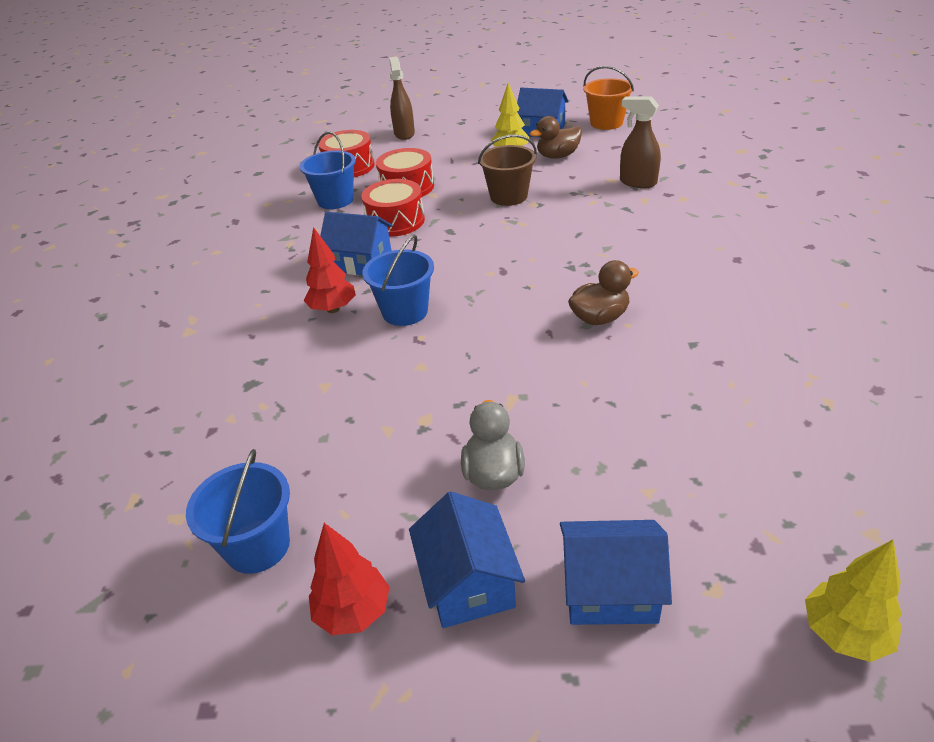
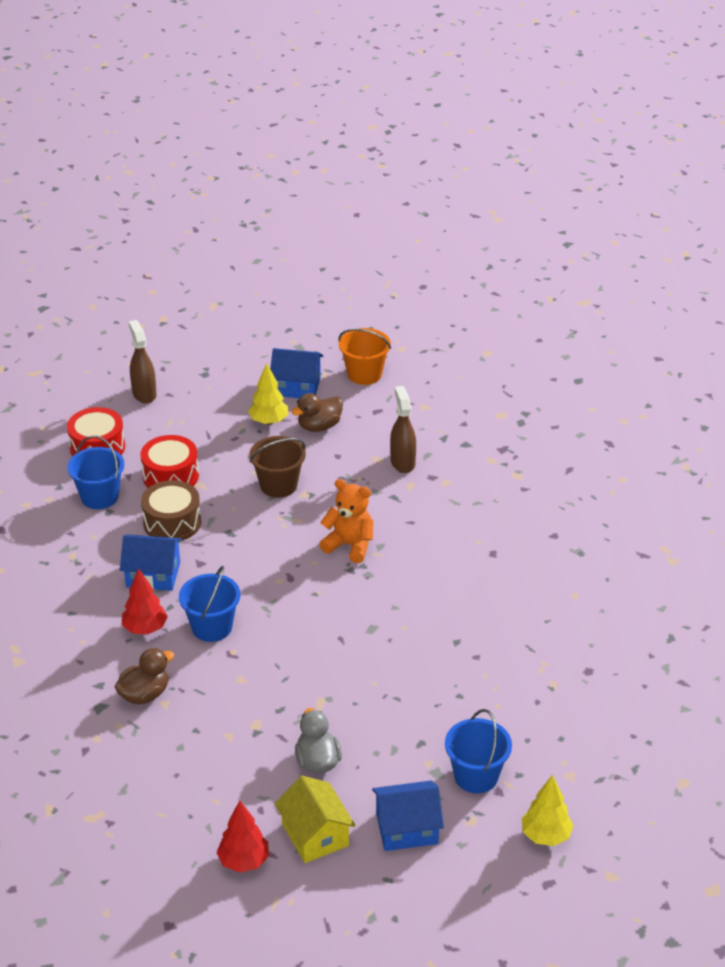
camera: 15 degrees left, 0 degrees up
blue bucket [186,449,290,574] -> blue bucket moved to [445,709,512,793]
red drum [361,179,425,237] -> brown drum [141,480,201,541]
blue house [409,491,525,628] -> yellow house [274,776,356,863]
brown duck [568,260,639,325] -> brown duck moved to [115,648,174,705]
brown spray bottle [620,97,661,188] -> brown spray bottle turned 60 degrees clockwise [390,386,416,473]
none -> orange teddy bear [319,479,373,563]

